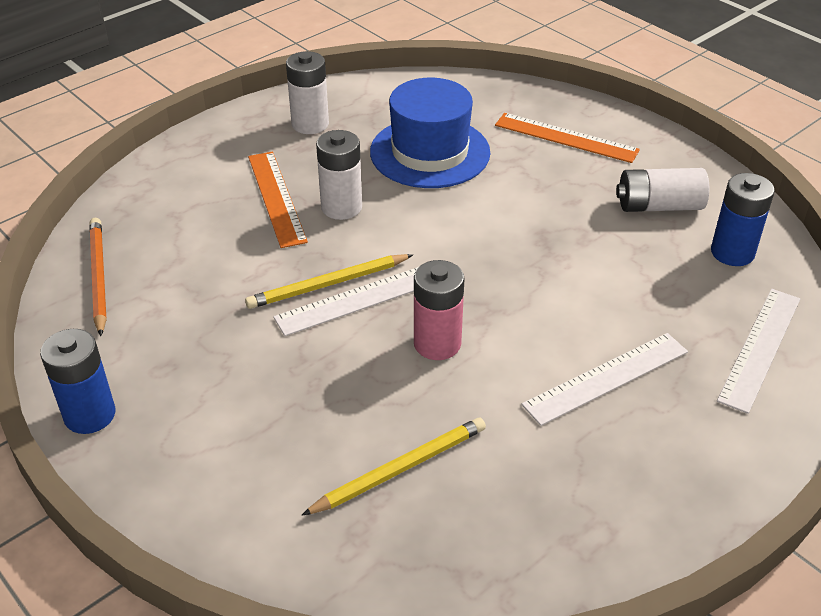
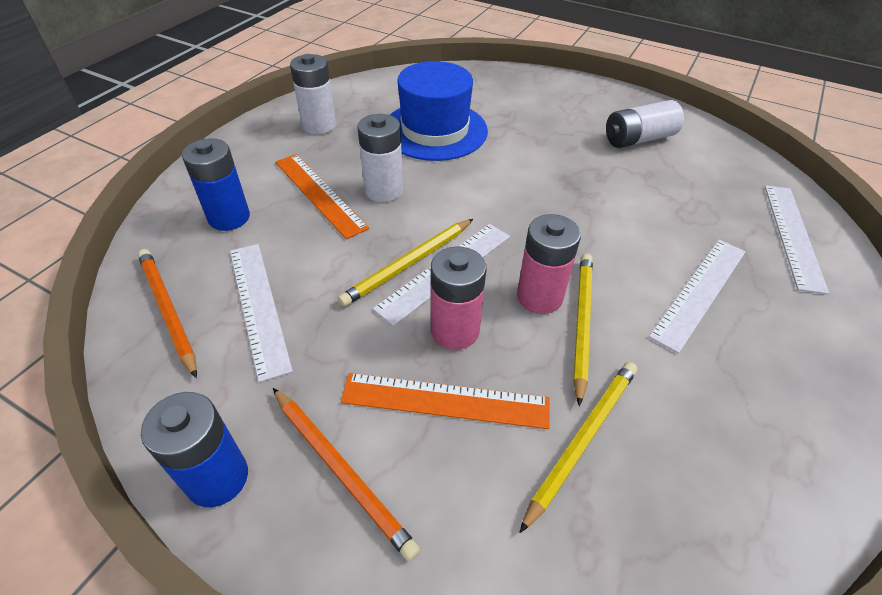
camera: 20 degrees left, 5 degrees up
orange ruler [495,113,640,163] -> orange ruler moved to [341,373,550,429]
blue battery [711,173,775,266] -> blue battery moved to [182,138,250,231]
none -> white ruler [230,244,293,382]
none -> orange pencil [273,388,420,561]
none -> pink battery [431,247,486,350]
none -> yellow pencil [573,254,593,407]

